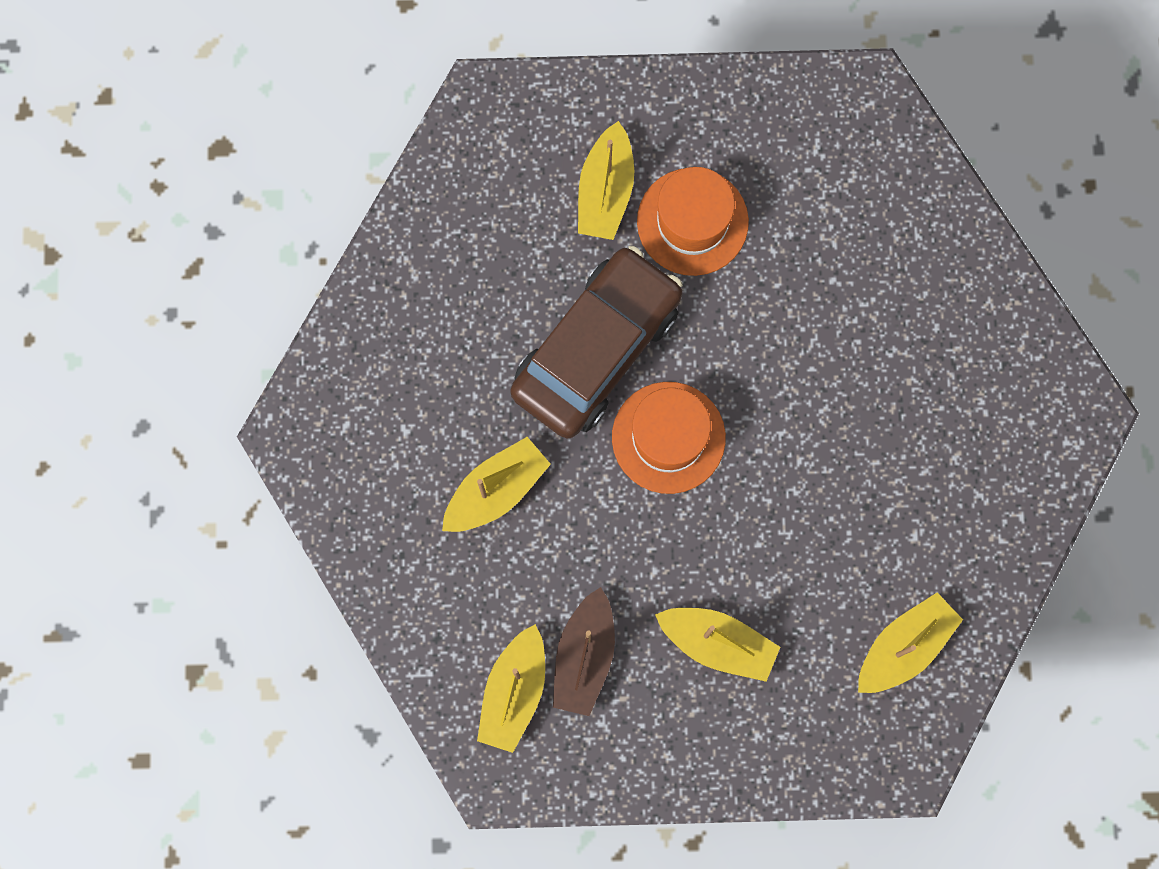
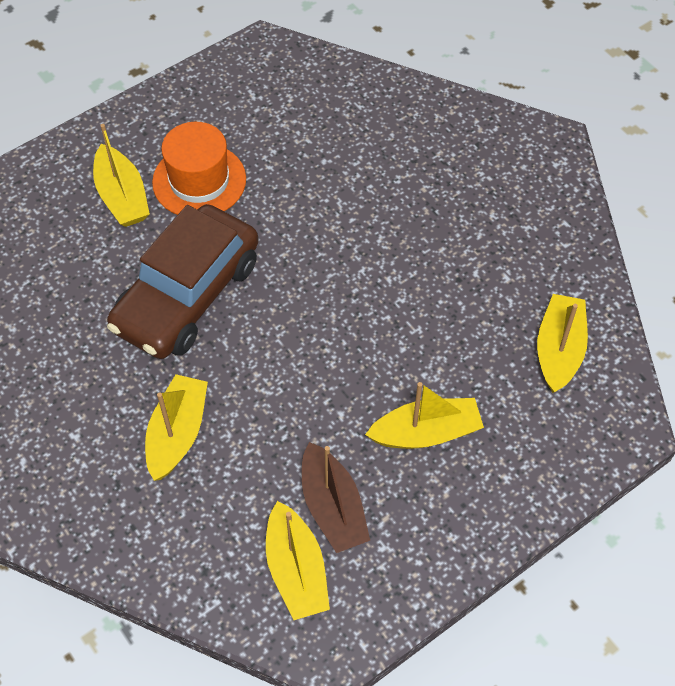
camera: 35 degrees left, 20 degrees down
brown car [510,246,683,438] -> brown car turned 150 degrees counterclockwise [107,204,259,359]
orange hat [612,382,726,494] -> none

